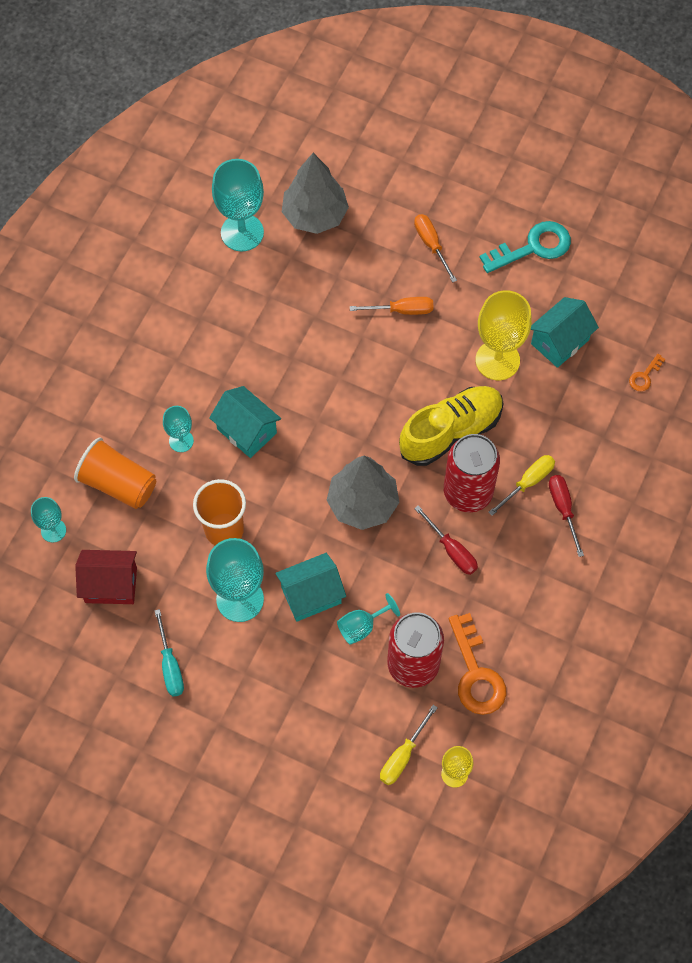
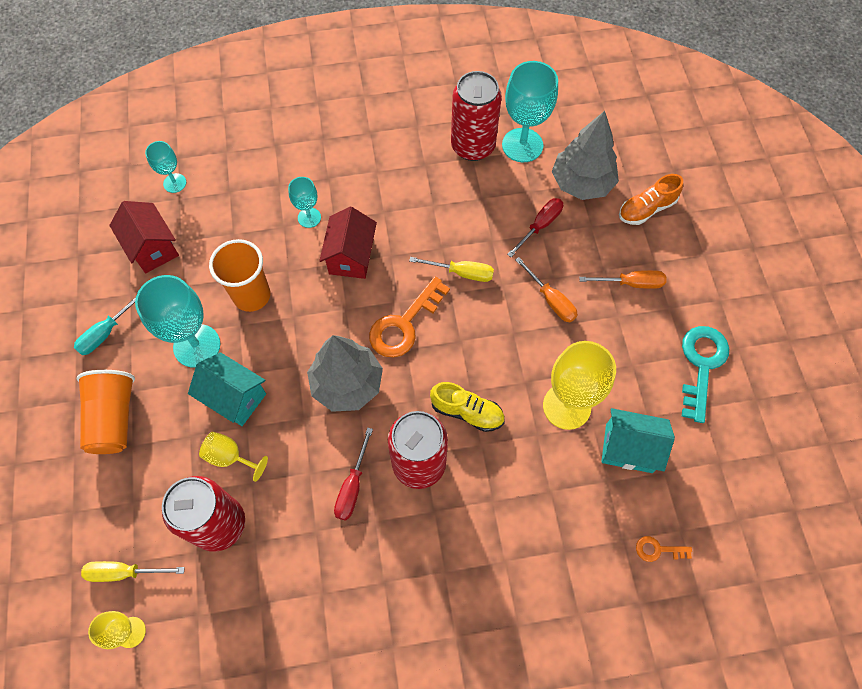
camera: 55 degrees right, 0 degrees up
orange cup [74,438,156,509] -> orange cup moved to [77,370,135,454]
turquoise house [209,386,281,458] -> red house [319,207,377,279]
turquoise goblet [337,593,400,645] -> yellow goblet [199,432,268,482]
yellow shoe [399,386,504,466] -> yellow shoe [430,382,505,432], size x0.61
orange screwdriver [414,214,457,283] -> orange screwdriver turned 60 degrees clockwise [579,270,667,289]
orange key [449,613,506,715] -> orange key moved to [369,277,450,357]
turquoise key [479,221,571,273] -> turquoise key turned 105 degrees counterclockwise [682,326,729,423]
yellow screwdriver [488,455,555,516] -> yellow screwdriver moved to [409,257,494,282]
red screwdriver [549,475,584,557] -> red screwdriver moved to [507,198,563,257]
none -> red can [451,71,502,161]
none -> orange shoe [619,174,683,225]

